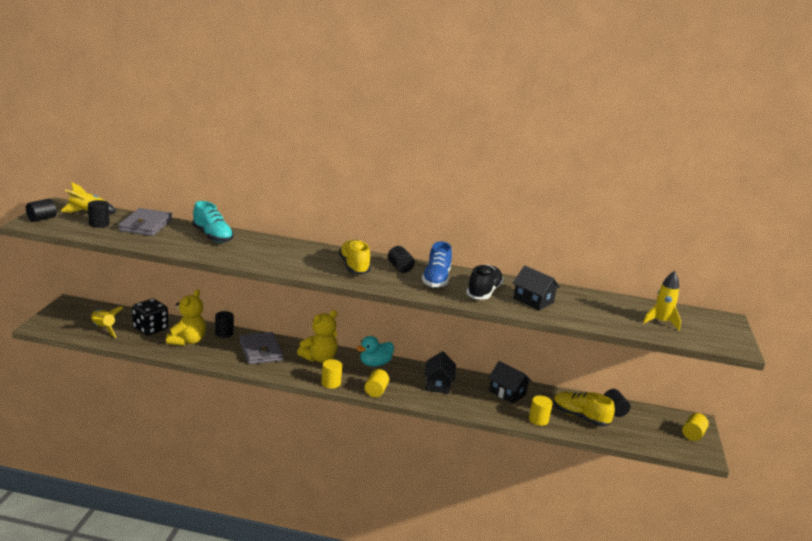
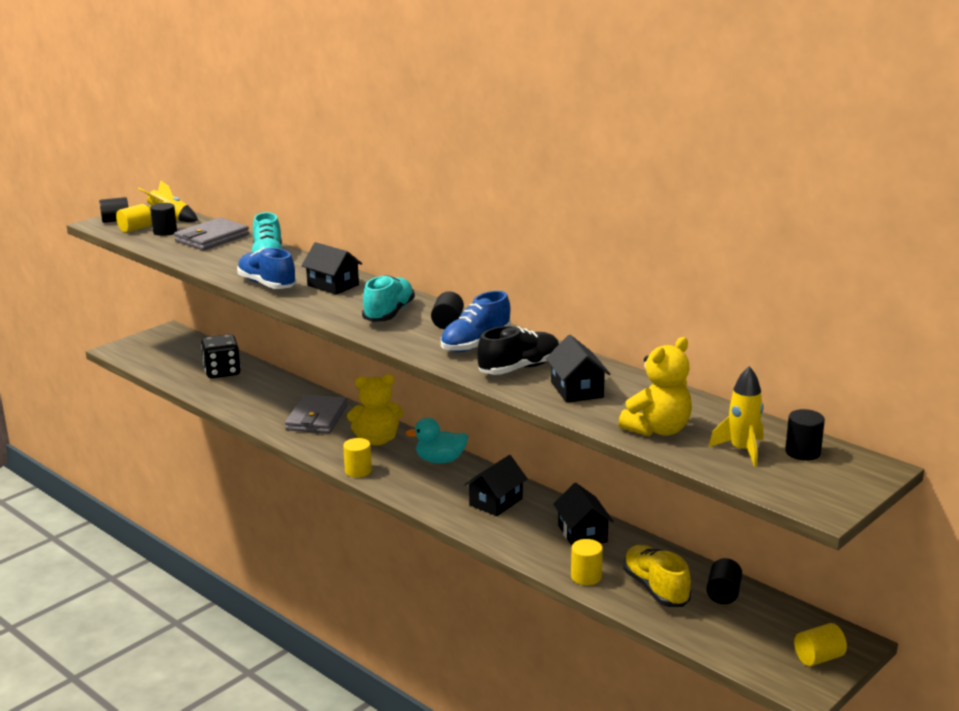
camera: 35 degrees right, 0 degrees up
yellow rocket [91,307,123,338] -> none
yellow teddy bear [166,289,206,346] -> yellow teddy bear moved to [618,337,692,436]
black cylinder [215,311,234,338] -> black cylinder moved to [785,409,825,460]
yellow shoe [339,240,371,275] -> turquoise shoe [362,275,415,322]
yellow cylinder [365,369,389,397] -> yellow cylinder moved to [116,204,152,233]
none -> blue shoe [237,248,297,289]
none -> black house [301,242,362,295]

